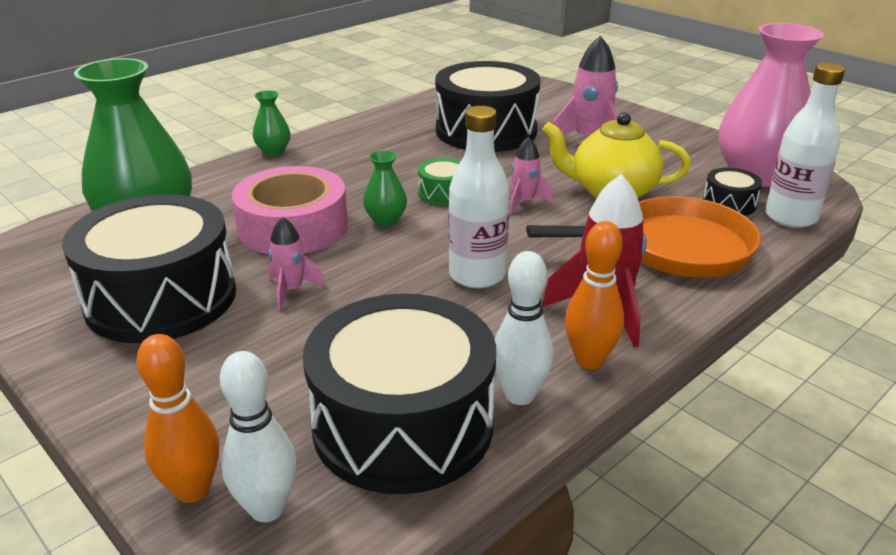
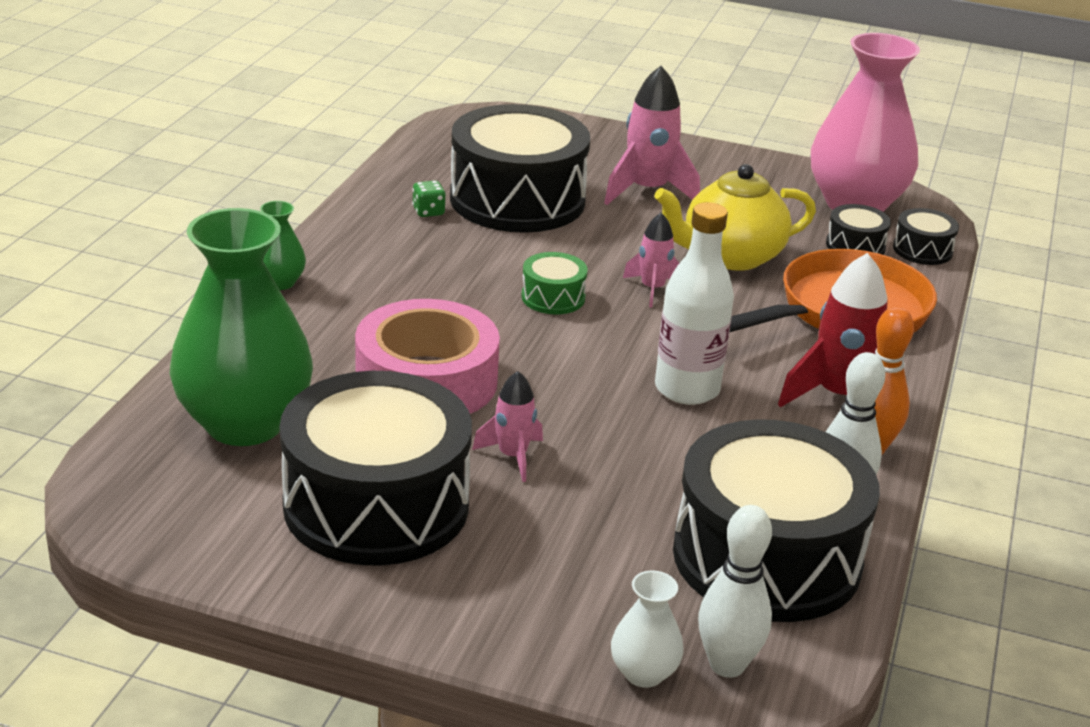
camera: 30 degrees left, 0 degrees up
orange bowling pin [136,334,219,503] -> white vase [611,570,684,688]
green vase [363,150,407,226] -> none
white bottle [765,63,845,228] -> black drum [893,208,959,265]
none -> green dice [412,181,446,217]

